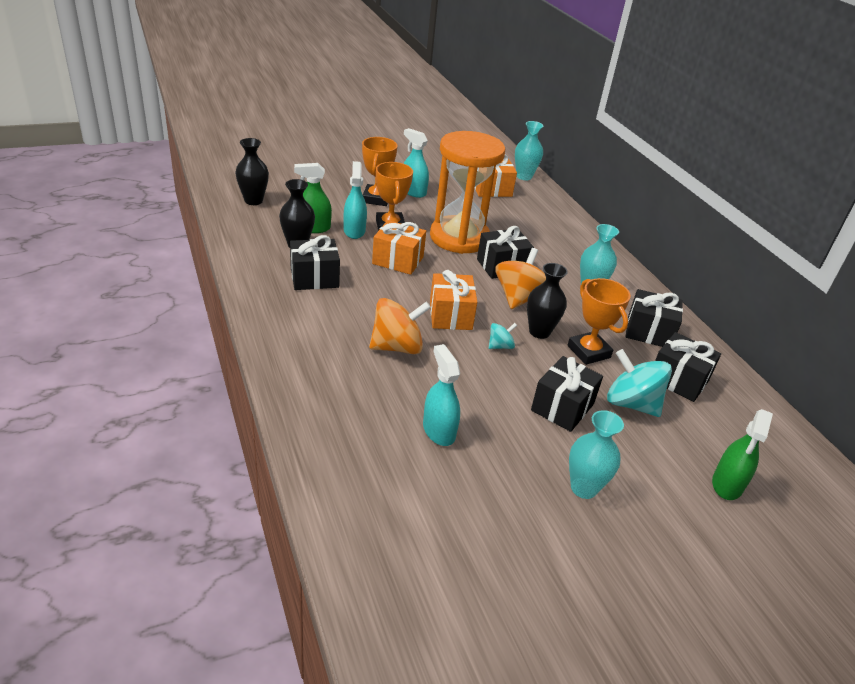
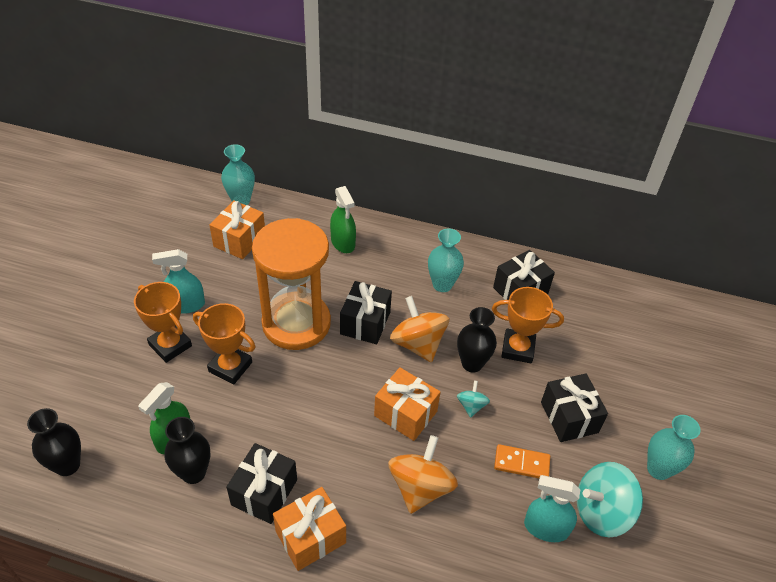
camera: 50 degrees left, 10 degrees up
turquoise spray bottle [344,161,367,239] -> none
orange gift [372,220,426,275] -> orange gift moved to [273,487,346,571]
turquoise spinning top [607,349,672,417] -> turquoise spinning top moved to [577,462,643,538]
black gift [655,332,721,402] -> none
green spray bottle [712,409,773,500] -> green spray bottle moved to [330,186,356,253]
none -> orange domino [494,444,550,478]

